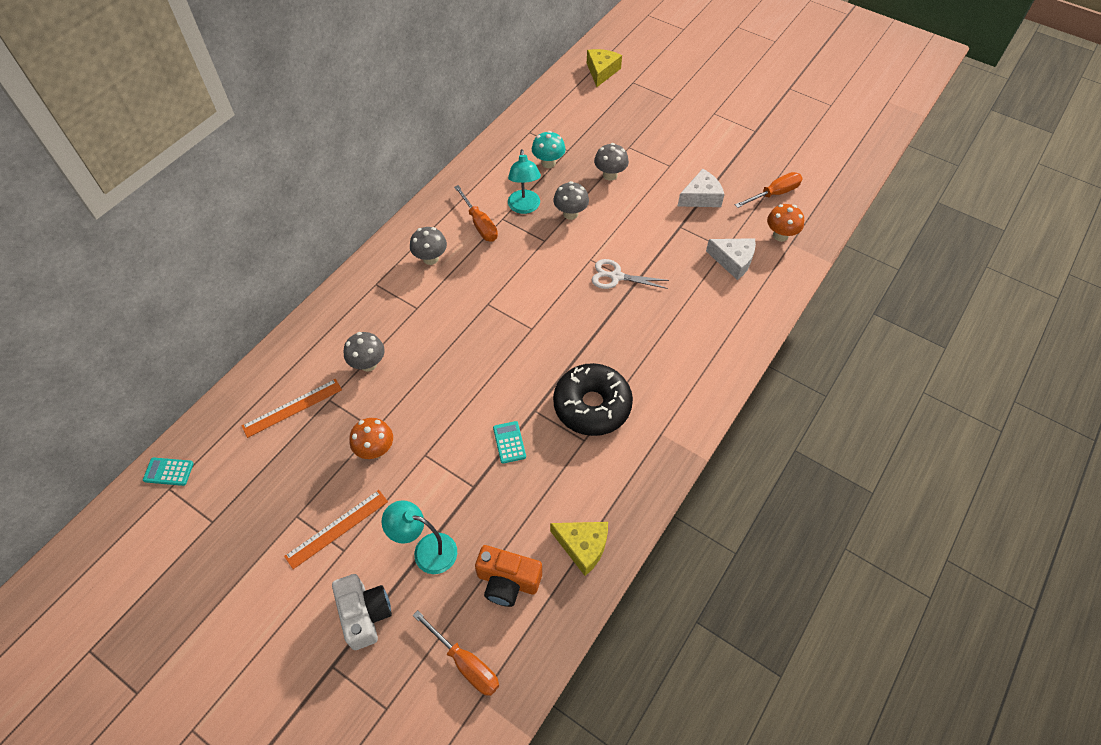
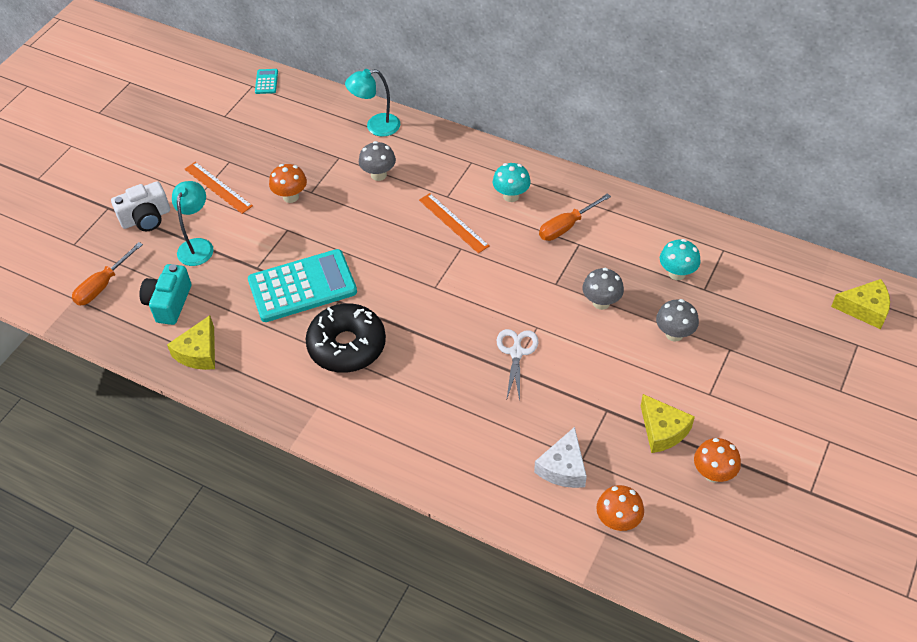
camera: 85 degrees right, 5 degrees down
orange ruler [242,379,342,438] -> orange ruler moved to [419,193,490,254]
grey mushroom [410,227,447,265] -> turquoise mushroom [493,163,531,202]
orange camera [475,545,542,607] -> turquoise camera [139,264,191,325]
turquoise calculator [493,421,526,464] -> turquoise calculator [248,249,357,322], size x2.47
turquoise lamp [508,149,541,214] -> turquoise lamp moved to [345,69,400,137]
white cheese [678,169,724,207] -> yellow cheese [641,394,695,453]
orange screwdriver [735,172,803,208] -> none
none -> orange mushroom [694,438,741,483]

